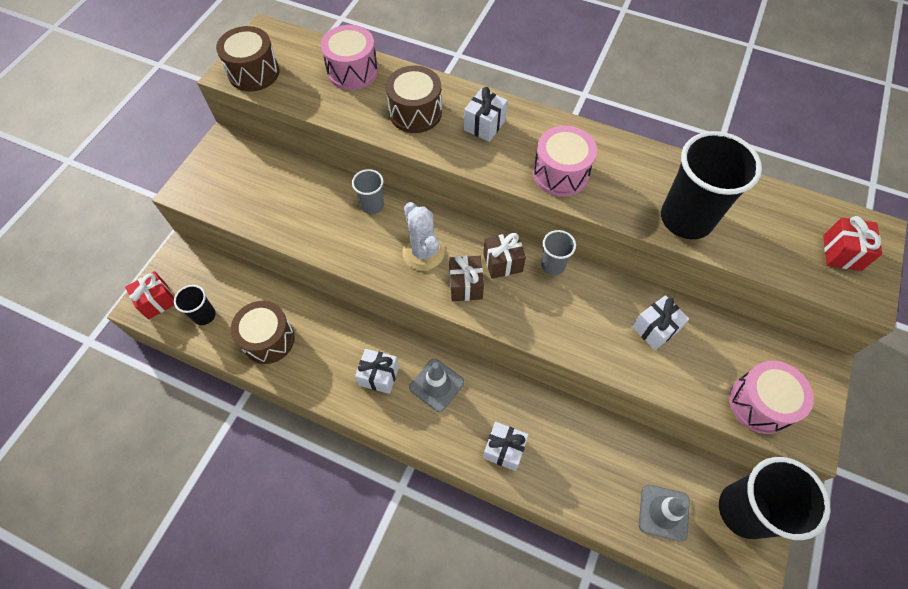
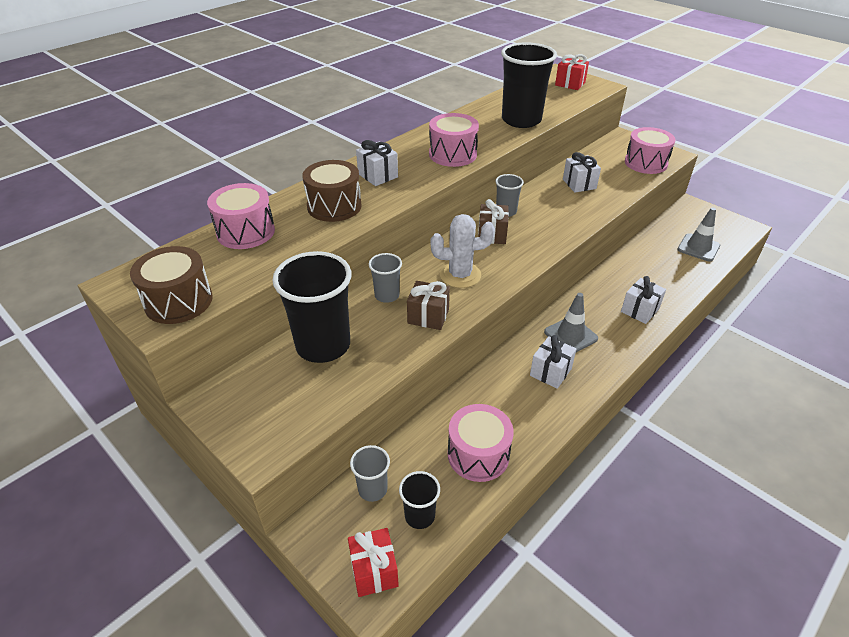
camera: 70 degrees left, 20 degrees down
brown drum [231,301,295,364] -> pink drum [448,404,514,482]
brown gift [449,255,484,301] -> brown gift moved to [407,281,450,330]
black cup [719,457,831,540] -> black cup moved to [272,251,351,363]
none -> grey cup [350,445,390,502]

